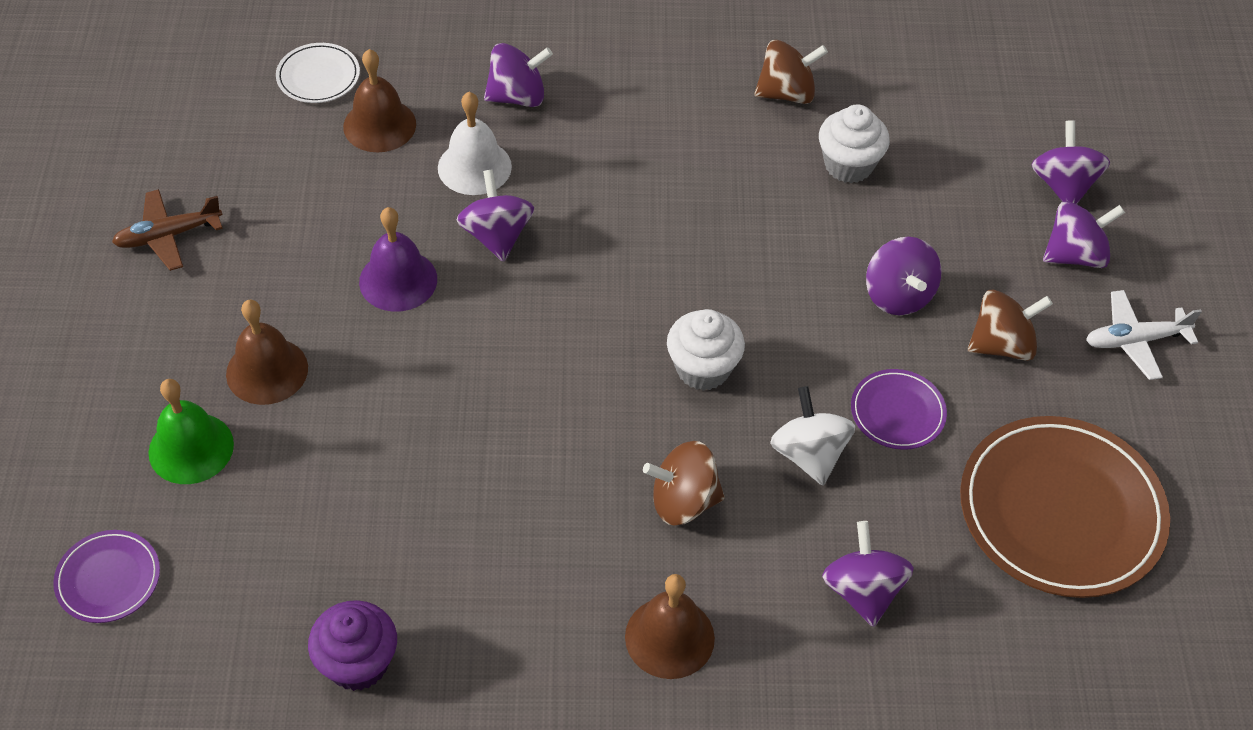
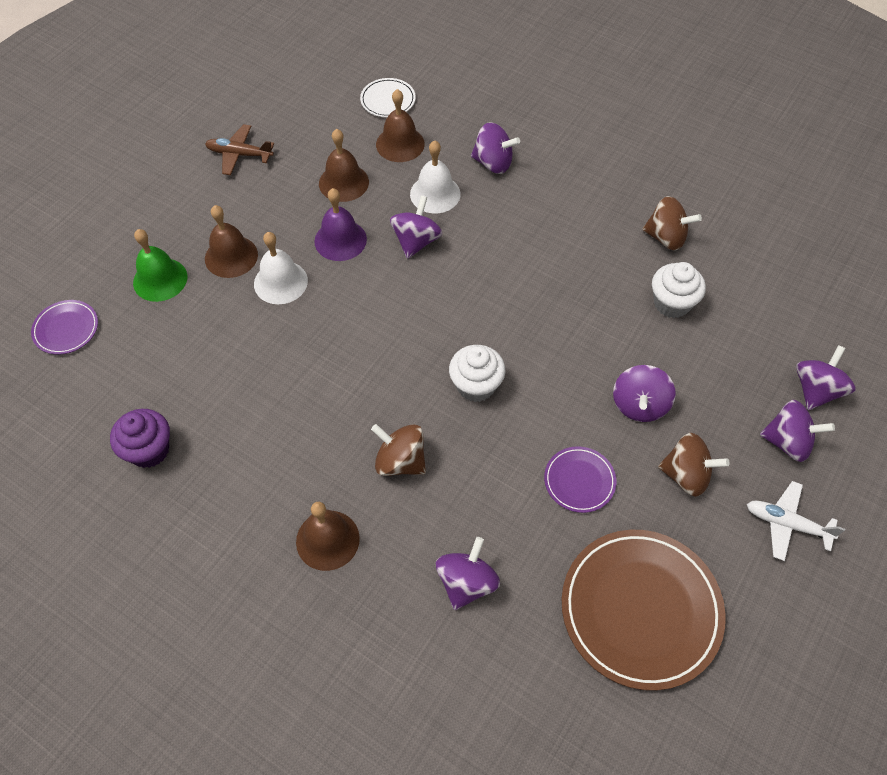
camera: 35 degrees right, 5 degrees up
white spinning top [770,386,855,485] -> none
none -> white bell [254,232,308,304]
none -> brown bell [319,129,369,202]

